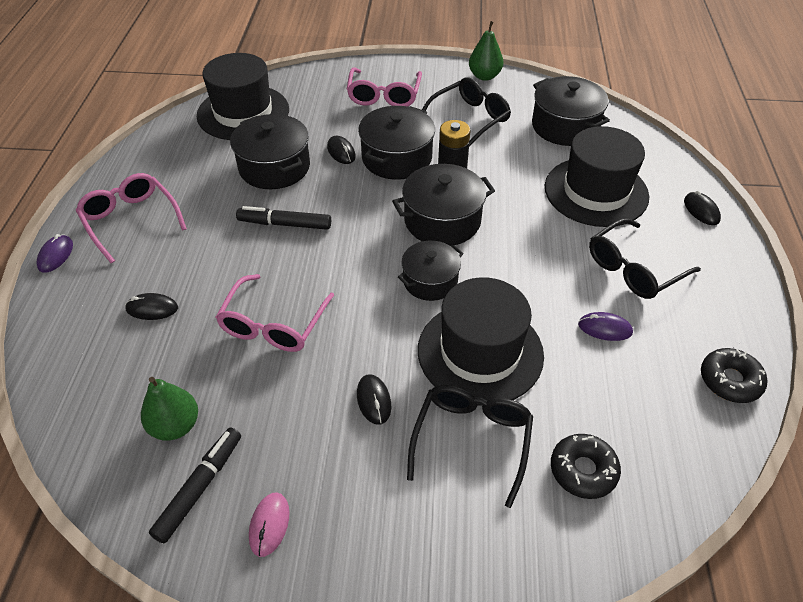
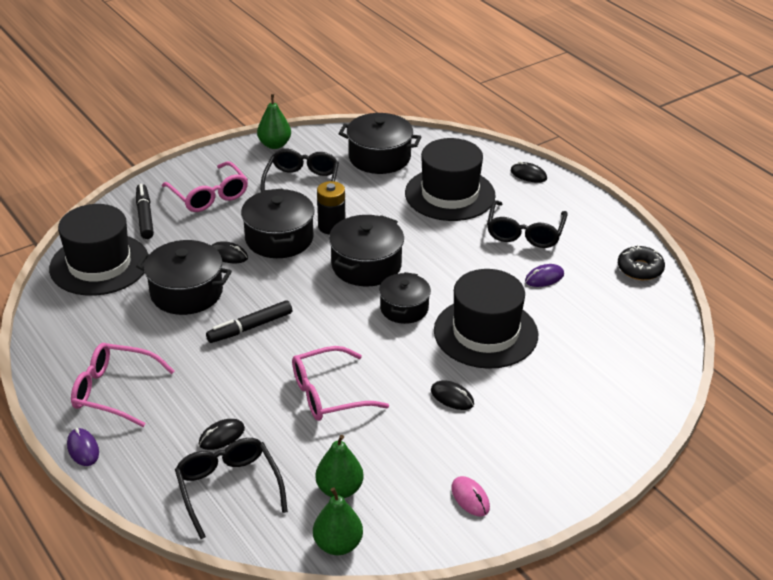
camera: 40 degrees left, 10 degrees down
black marker [149,428,241,543] -> black marker moved to [136,184,154,239]
pink glasses [216,274,334,352] -> pink glasses turned 90 degrees clockwise [292,346,389,421]
black glasses [407,385,533,508] -> black glasses moved to [175,438,288,539]
black donut [551,434,621,499] -> none
none -> green pear [313,487,363,555]

